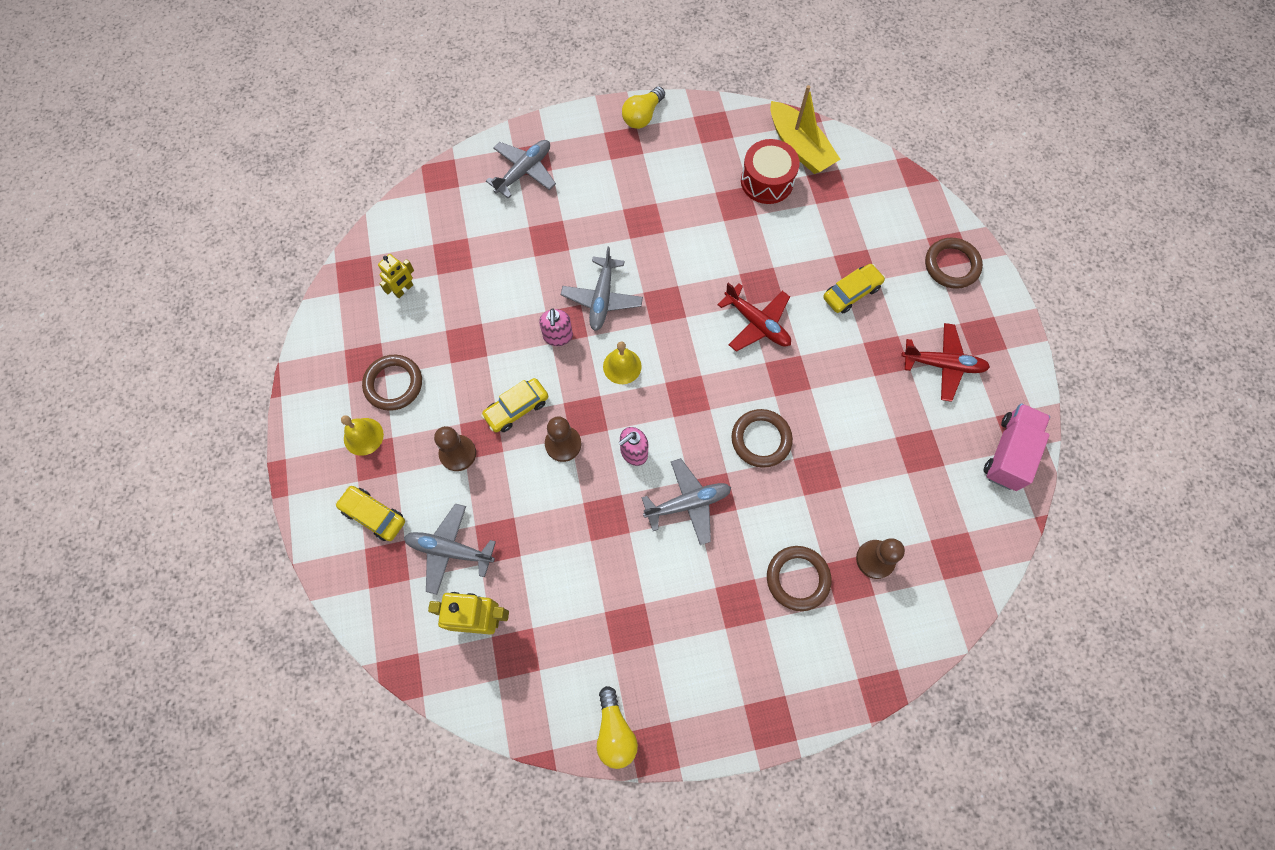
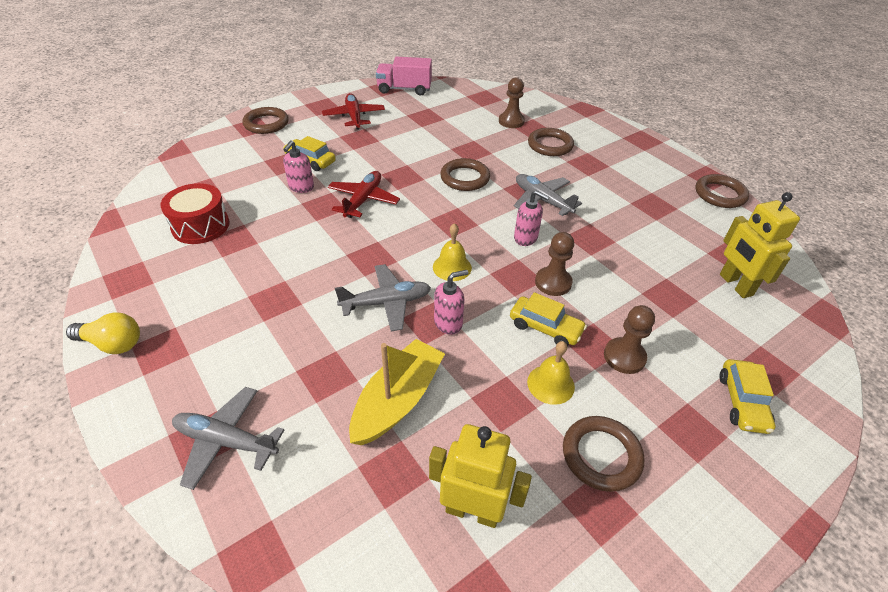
camera: 115 degrees left, 25 degrees down
yellow bell [341,415,384,456] -> yellow bell moved to [527,341,575,405]
yellow robot [378,254,414,298] -> yellow robot [429,424,532,528], size x1.68
grey plane [404,503,496,595] -> none
yellow light bulb [597,686,638,769] -> brown ring [695,174,749,208]
yellow boat [771,85,841,174] -> yellow boat moved to [349,339,445,445]
none -> pink soap dispenser [283,140,314,193]

